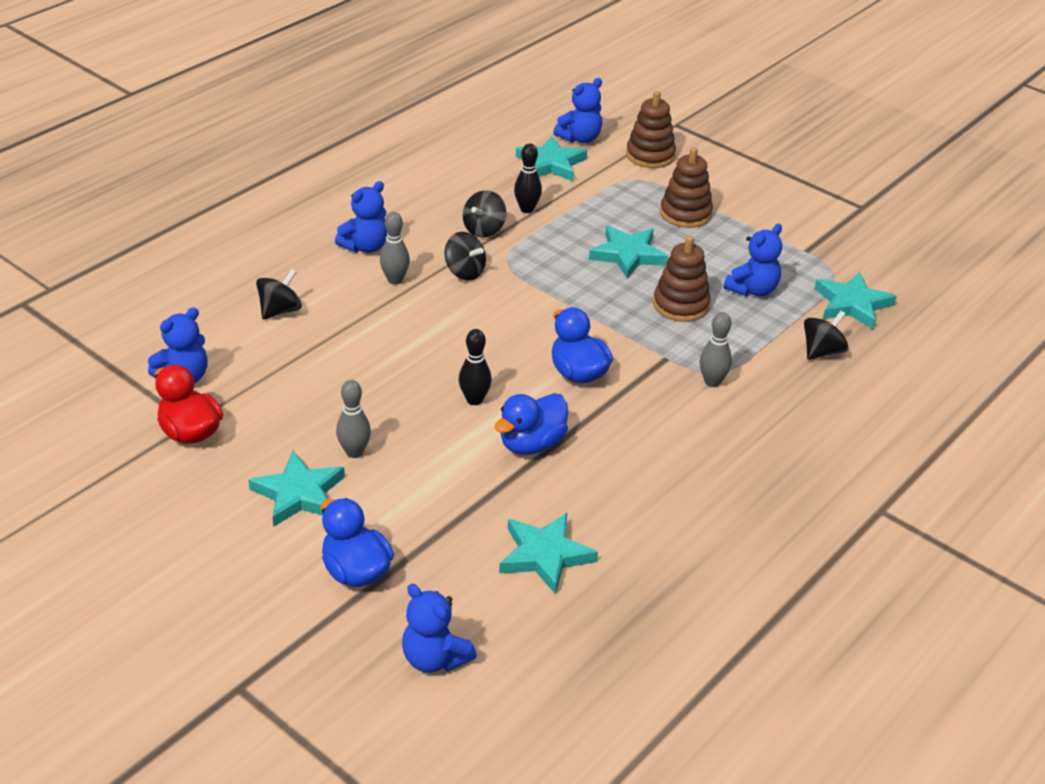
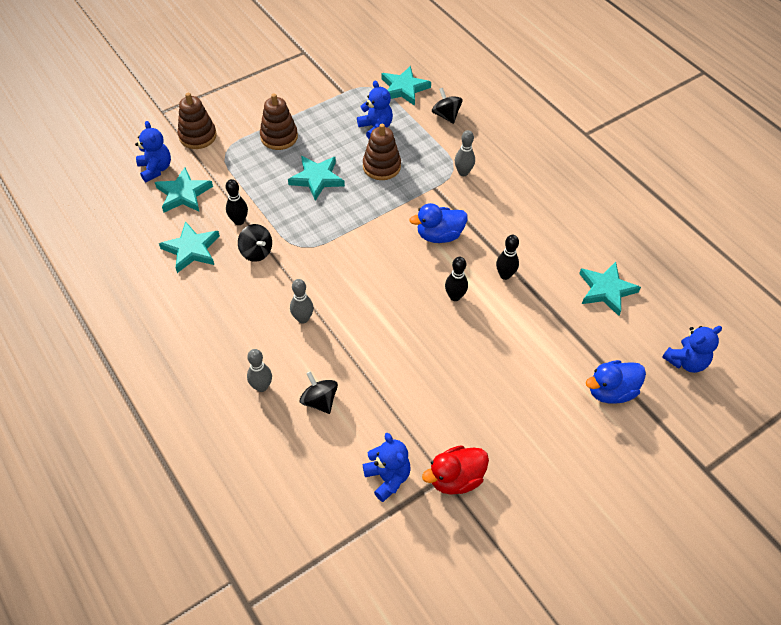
camera: 75 degrees left, 15 degrees up
turquoise star [249,451,345,526] -> turquoise star moved to [159,221,220,273]
blue teddy bear [335,181,387,253] -> none
grey bowling pin [336,380,371,458] -> grey bowling pin moved to [247,349,272,392]
black spinning top [444,232,486,280] -> none
blue duck [495,393,568,455] -> black bowling pin [496,235,519,280]

